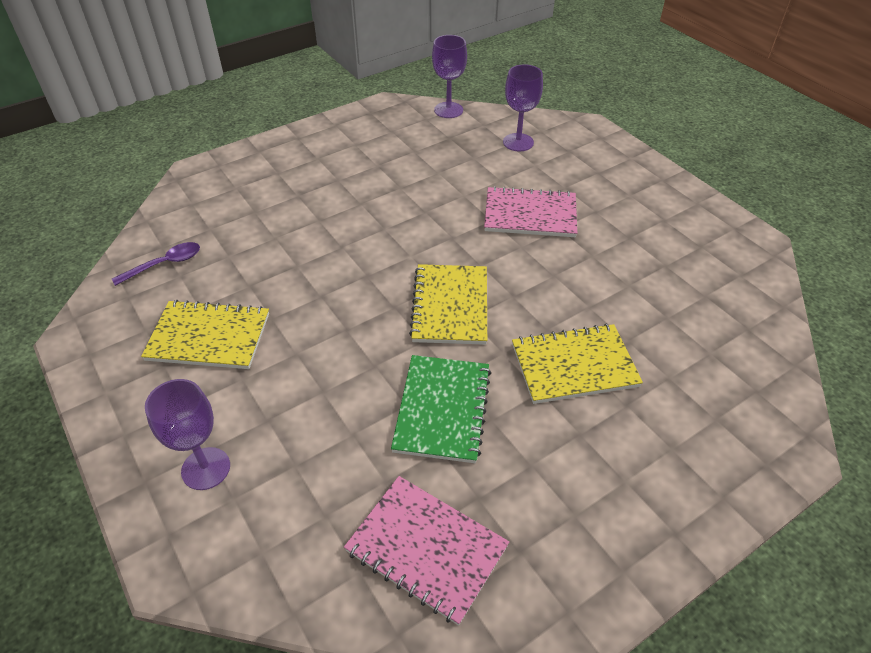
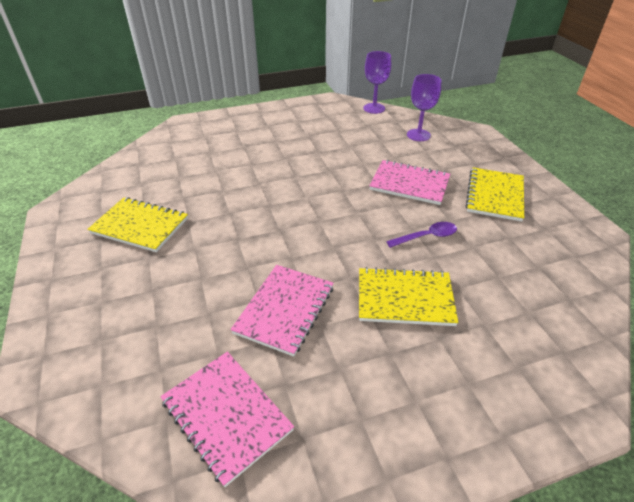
camera: 15 degrees right, 5 degrees down
purple spoon [112,242,200,286] -> purple spoon moved to [386,222,457,248]
purple goblet [145,379,230,490] -> none
green notebook [391,355,491,463] -> pink notebook [230,265,334,357]
yellow notebook [409,264,487,345] -> yellow notebook moved to [466,167,524,222]

